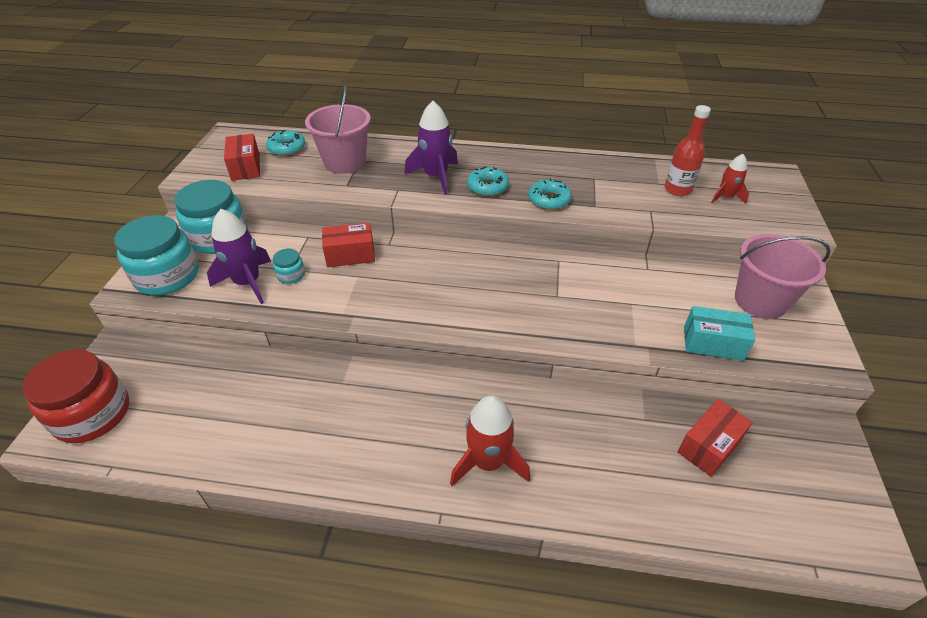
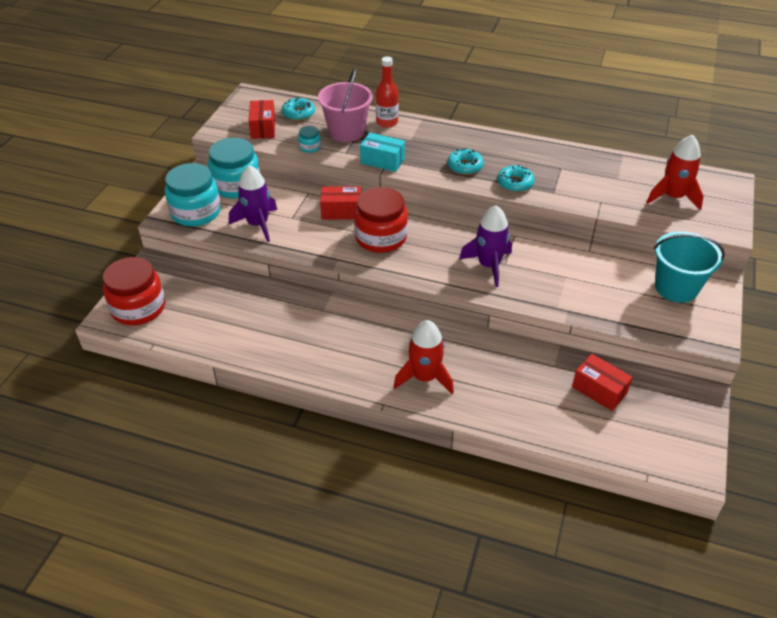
camera: 10 degrees right, 0 degrees up
turquoise jar [273,249,305,284] -> turquoise jar moved to [298,126,321,153]
purple rocket [405,101,458,194] -> purple rocket moved to [459,205,512,287]
red bottle [665,105,711,196] -> red bottle moved to [376,57,399,128]
red box [678,399,753,477] -> red box turned 75 degrees clockwise [572,354,633,411]
turquoise box [684,306,755,361] -> turquoise box moved to [360,133,405,172]
red rocket [711,154,749,204] -> red rocket [646,135,704,210], size x1.70
pink bucket [735,234,831,319] -> turquoise bucket [654,231,725,303]
none -> red jar [354,187,408,253]

